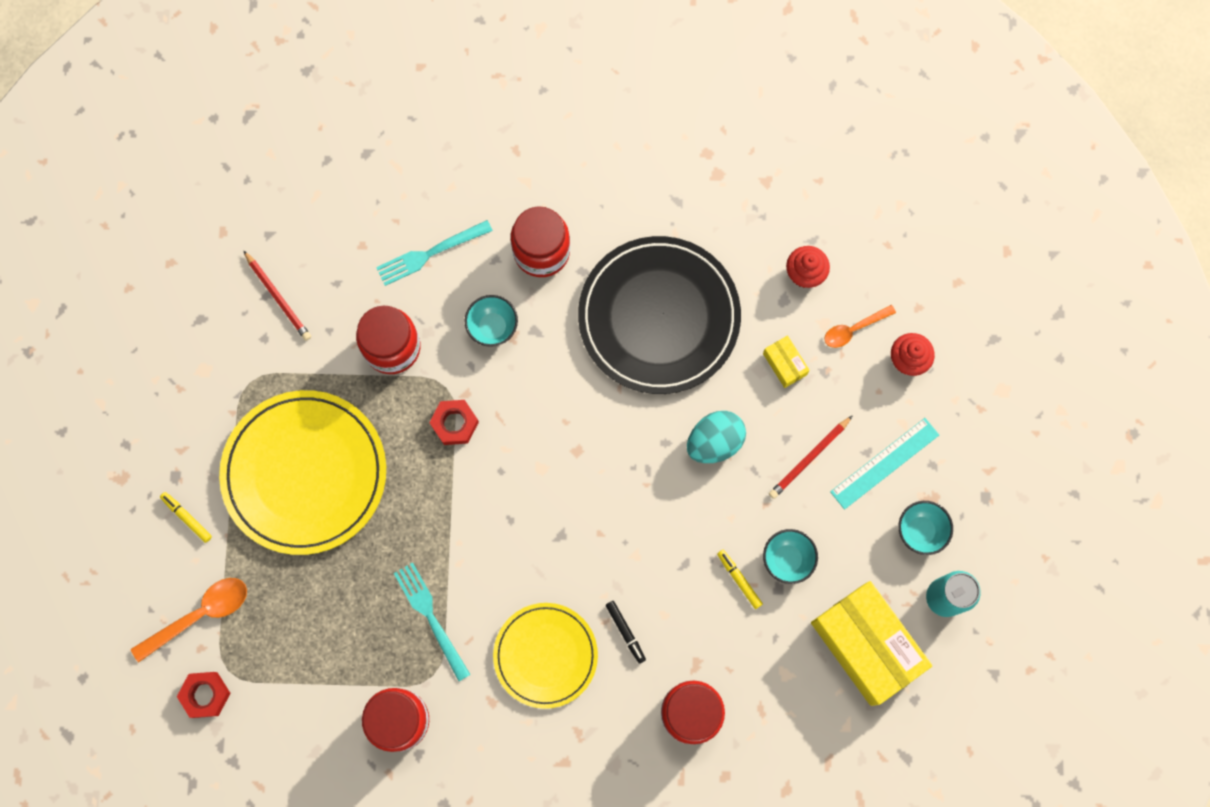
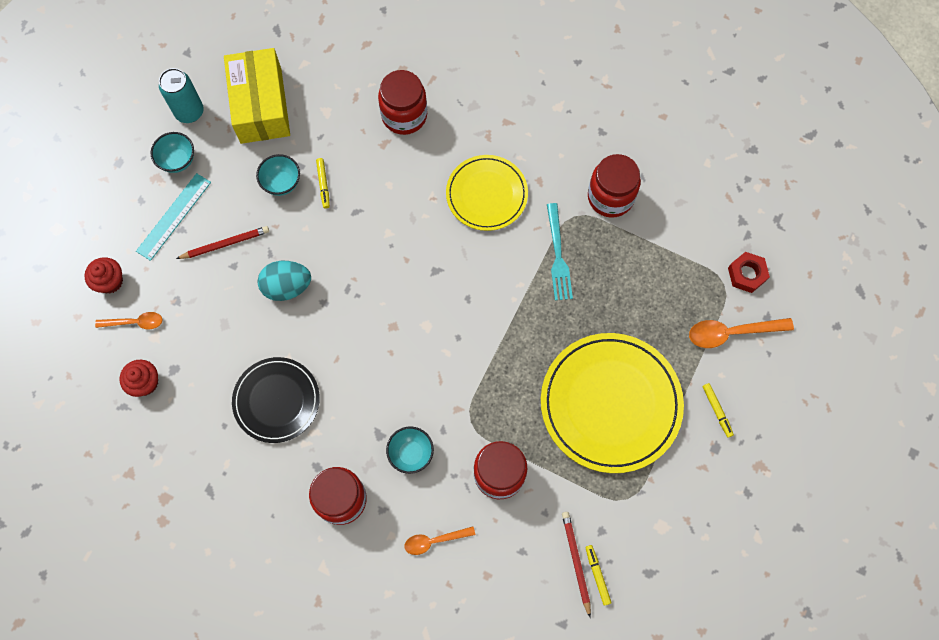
camera: 155 degrees left, 5 degrees down
turquoise fork [376,220,493,286] -> orange spoon [404,526,475,555]
red nut [429,400,479,445] -> none
black plate [578,236,741,394] -> black plate [232,357,320,443], size x0.61
black marker [606,601,646,664] -> none
yellow box [763,335,810,388] -> none
turquoise ruler [830,418,939,510] -> turquoise ruler turned 45 degrees counterclockwise [136,173,211,261]
none -> yellow marker [585,545,612,606]

